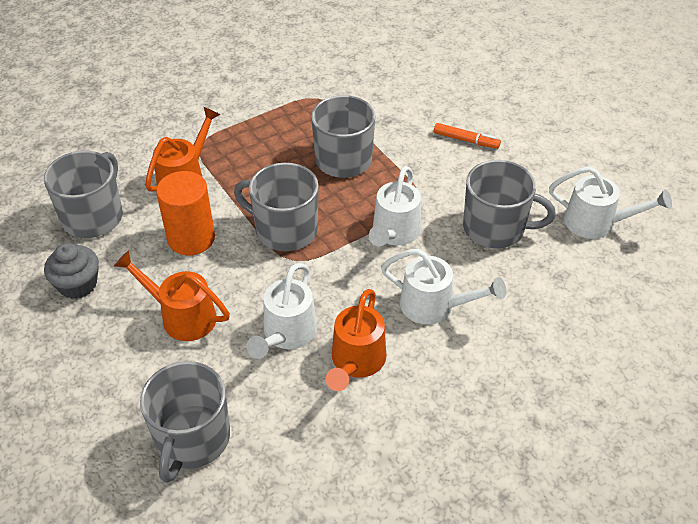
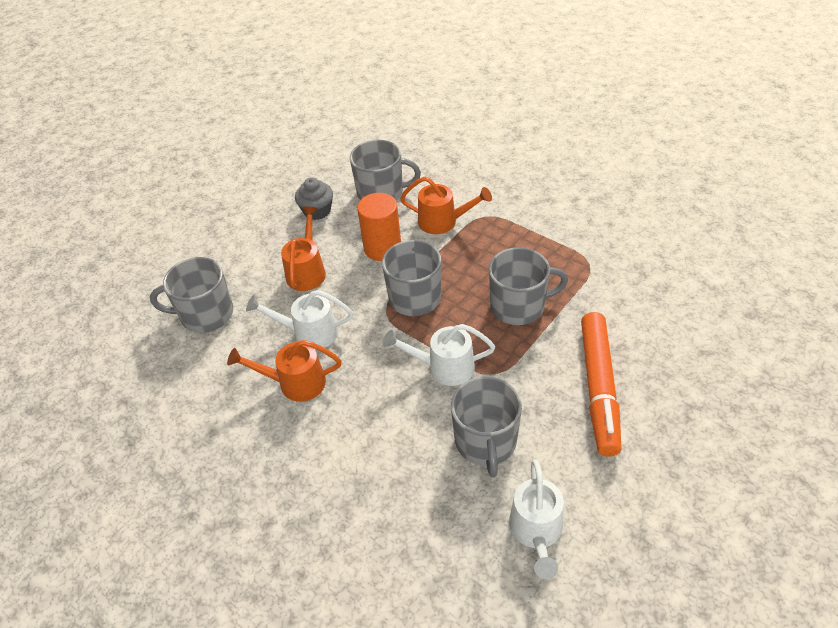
camera: 75 degrees right, 0 degrees up
white watering can [381,249,506,325] -> none
orange marker [434,123,501,149] -> orange marker [581,312,621,457], size x2.25

